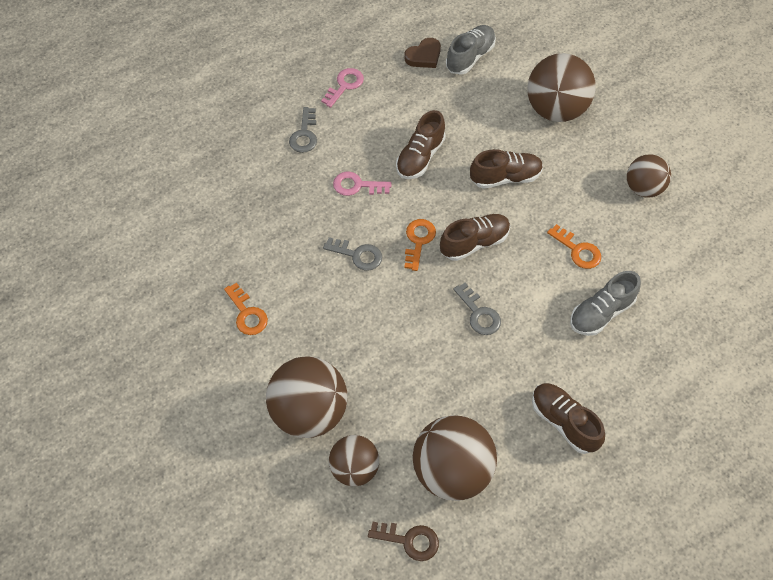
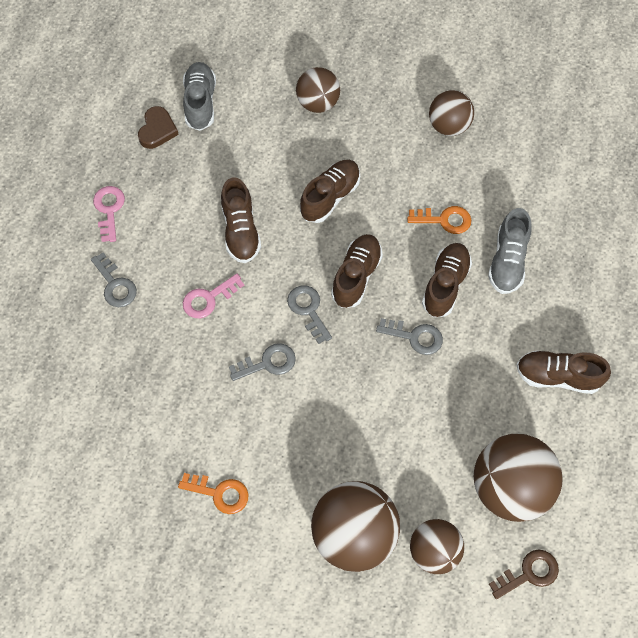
camera: 40 degrees left, 5 degrees up
orange key [404,219,436,271] -> grey key [287,285,332,344]
brown ball [527,53,596,122] -> brown ball [296,67,340,113], size x0.61
none -> brown shoe [422,243,472,317]

